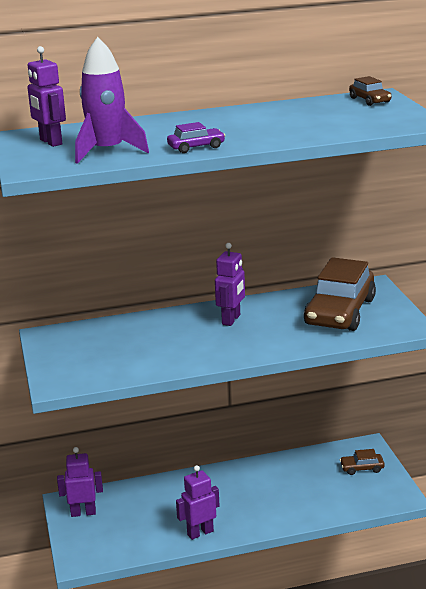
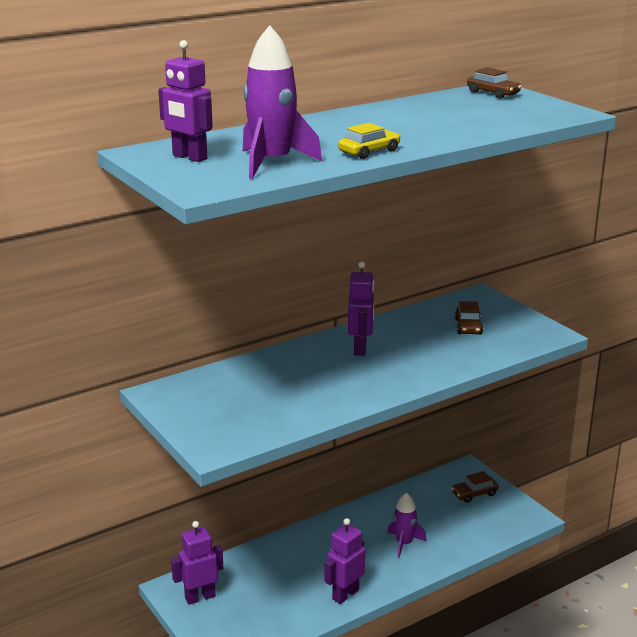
camera: 20 degrees left, 0 degrees up
purple car [167,122,225,153] -> yellow car [338,123,401,159]
brown car [304,257,376,331] -> brown car [455,301,483,335], size x0.44
none -> purple rocket [387,492,427,558]

